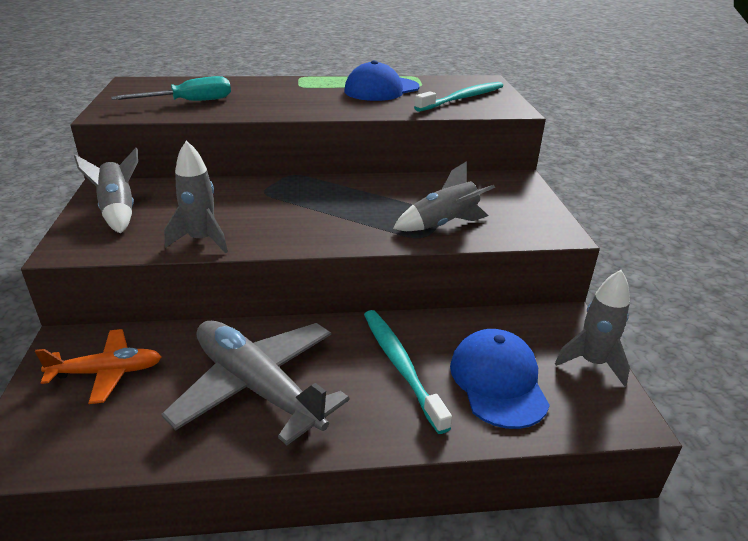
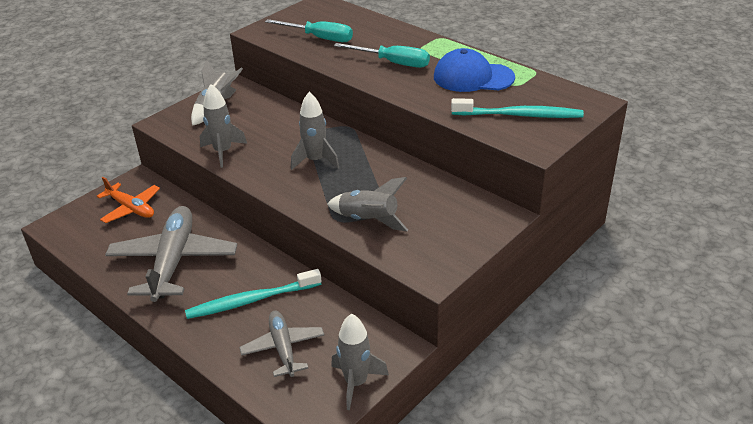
camera: 50 degrees right, 5 degrees up
turquoise toothbrush [364,310,452,434] -> turquoise toothbrush turned 135 degrees counterclockwise [185,269,322,319]
blue cap [450,329,550,429] -> grey plane [239,311,324,377]
none -> grey rocket [291,92,339,170]
none -> turquoise screwdriver [334,43,430,68]

